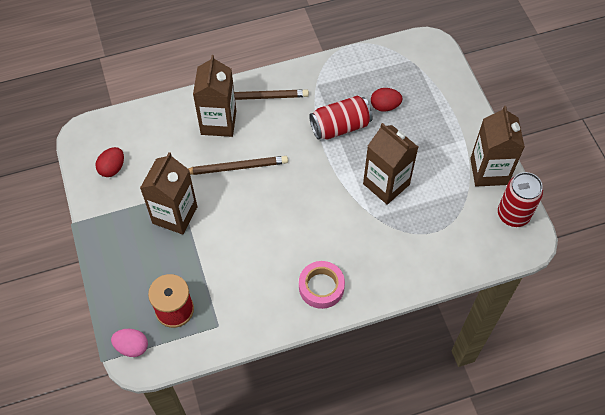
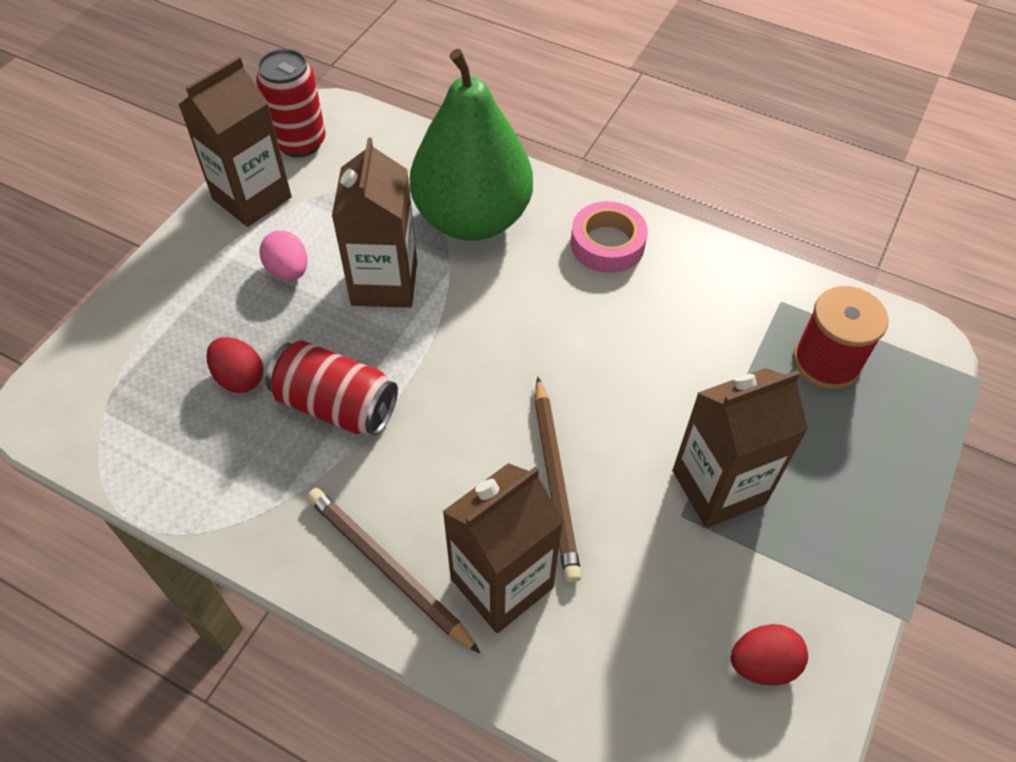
camera: 135 degrees left, 5 degrees down
pink egg [111,329,148,357] -> pink egg moved to [259,230,307,281]
brown pencil [188,156,288,175] -> brown pencil turned 135 degrees counterclockwise [535,377,582,583]
none -> green pear [410,49,533,241]

